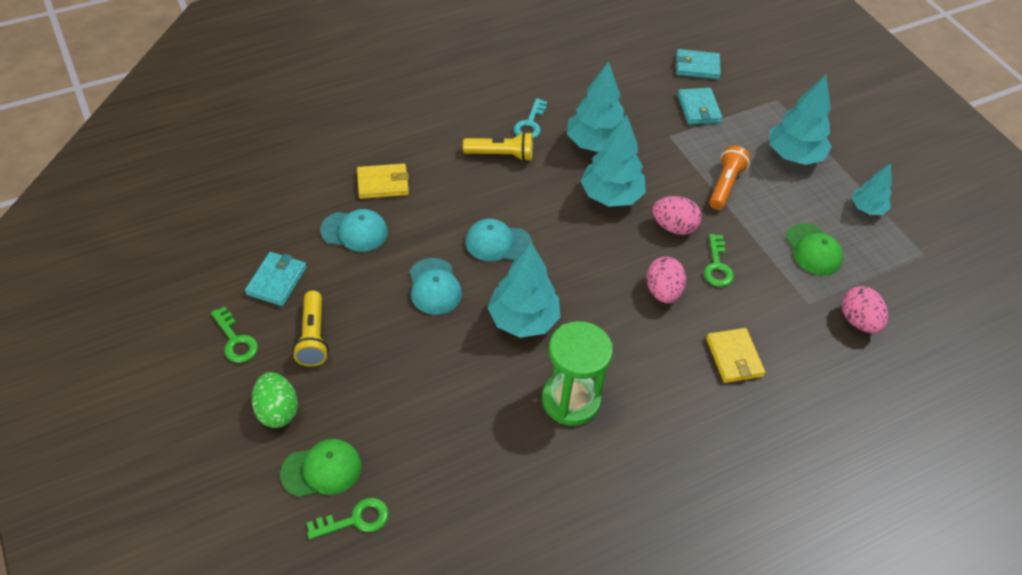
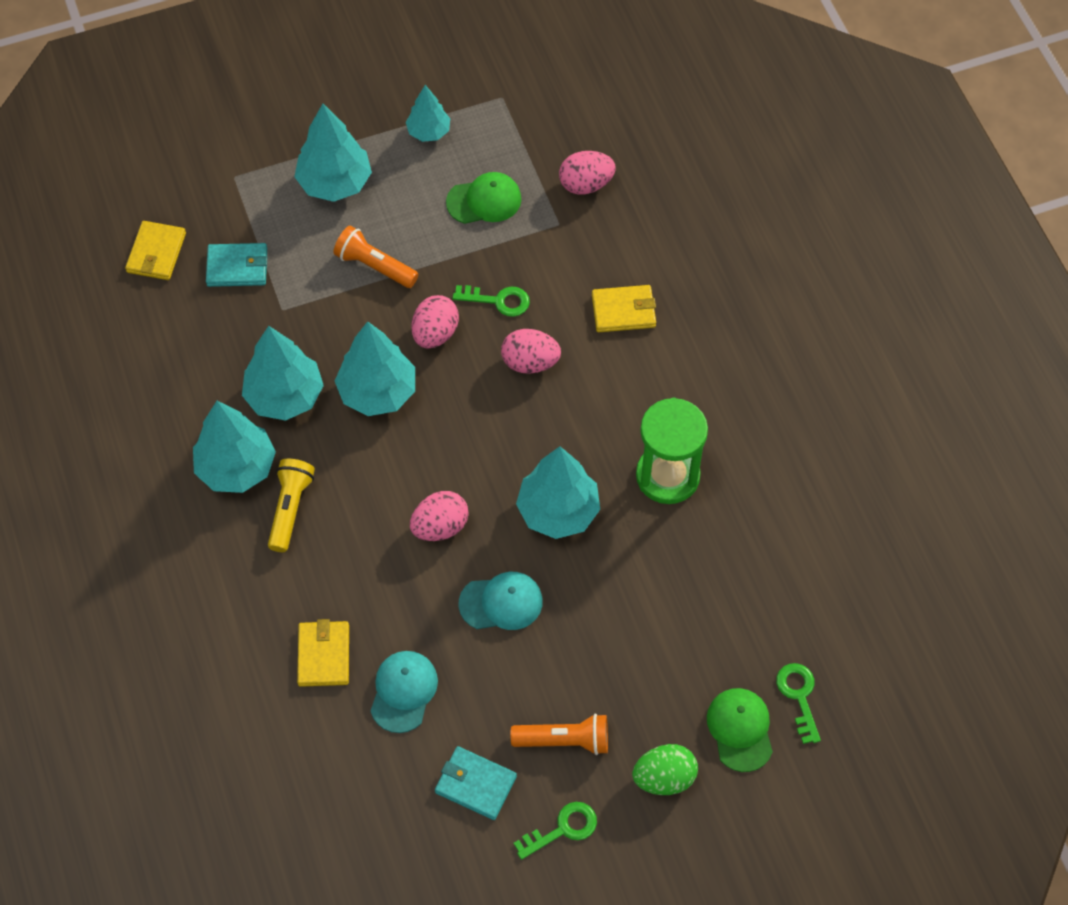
camera: 80 degrees left, 10 degrees up
yellow flashlight [293,291,329,367] -> orange flashlight [511,714,608,755]
turquoise cap [465,219,532,261] -> pink egg [410,491,469,541]
turquoise key [514,98,547,139] -> turquoise tree [193,401,276,493]
turquoise wallet [676,49,721,79] -> yellow wallet [125,221,186,280]

